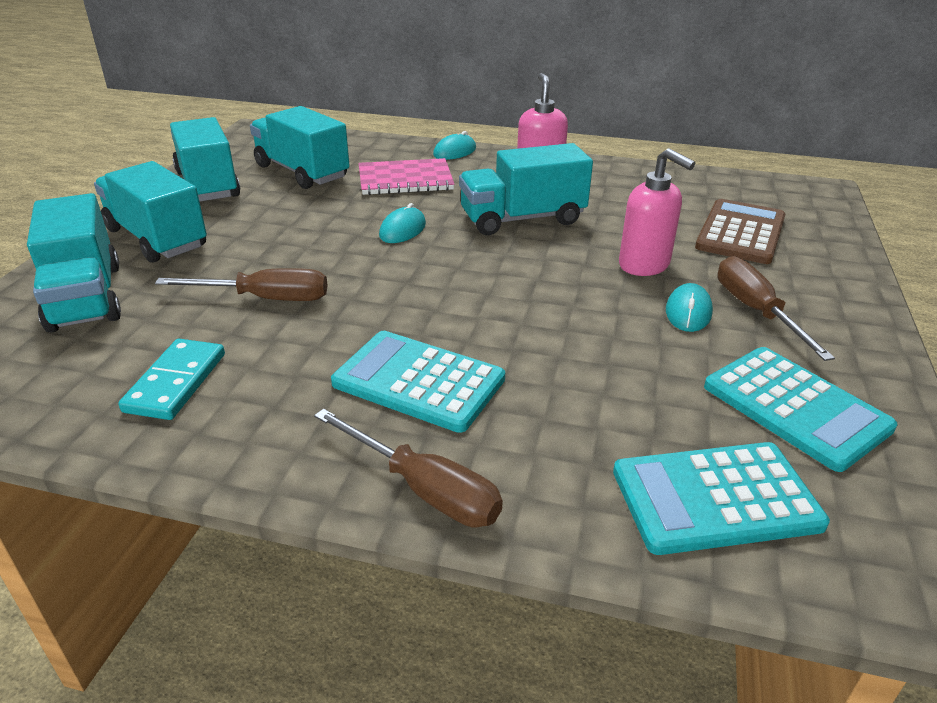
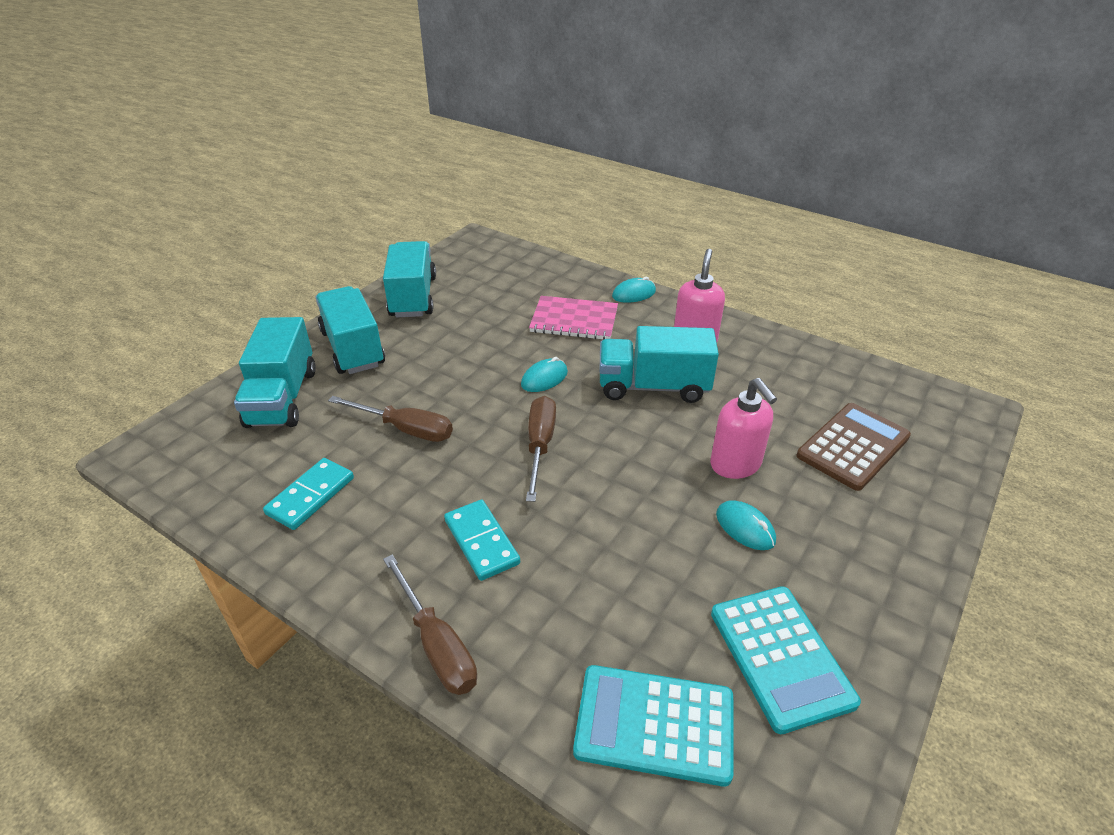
camera: 20 degrees right, 5 degrees up
turquoise truck [250,106,350,189] -> none
turquoise calculator [331,331,505,433] -> turquoise domino [444,499,520,581]
turquoise mouse [666,283,713,332] -> turquoise mouse turned 75 degrees counterclockwise [716,500,776,550]
brown screwdriver [717,256,835,361] -> brown screwdriver moved to [526,396,556,502]

